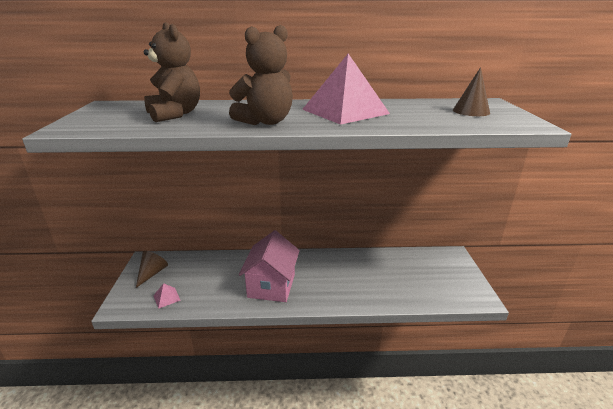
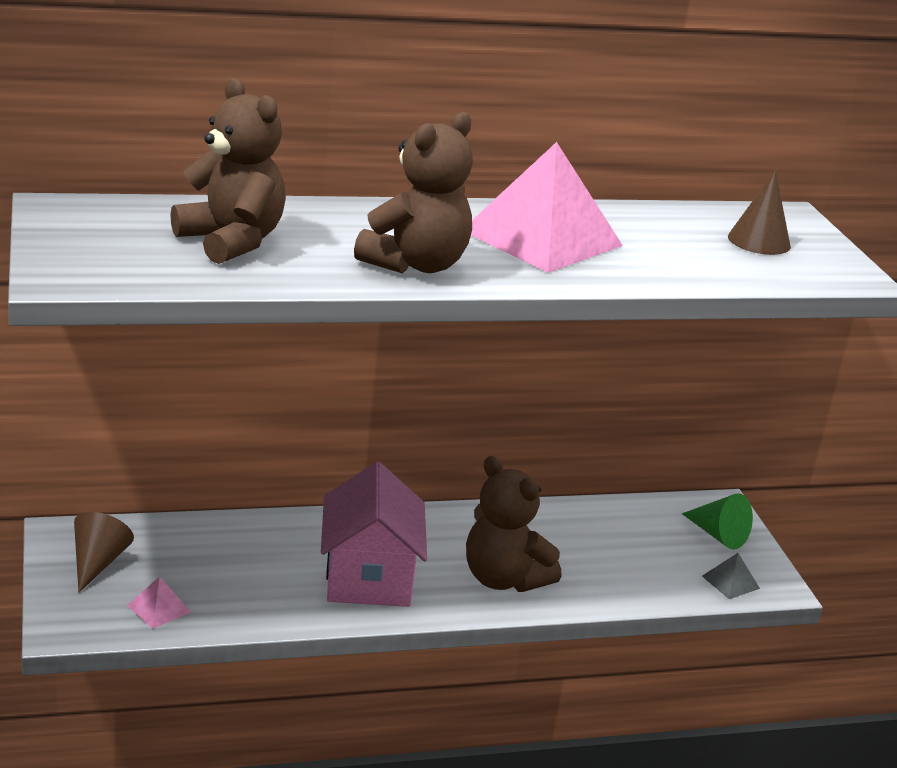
camera: 15 degrees left, 0 degrees up
none -> brown teddy bear [466,456,561,592]
none -> green cone [682,493,753,550]
none -> grey pyramid [702,553,760,599]

